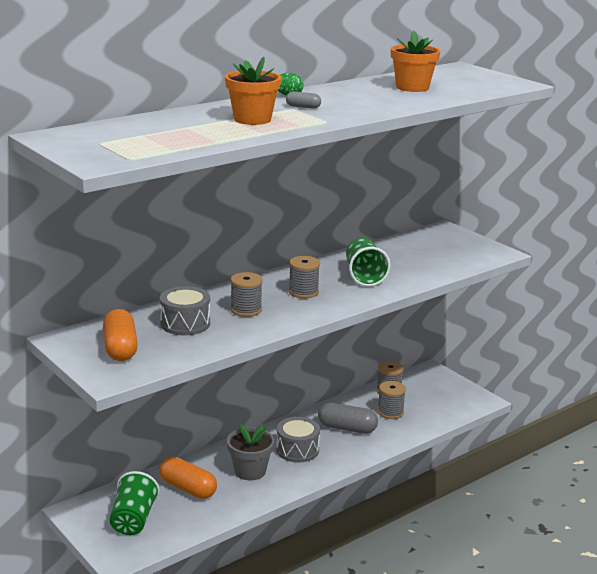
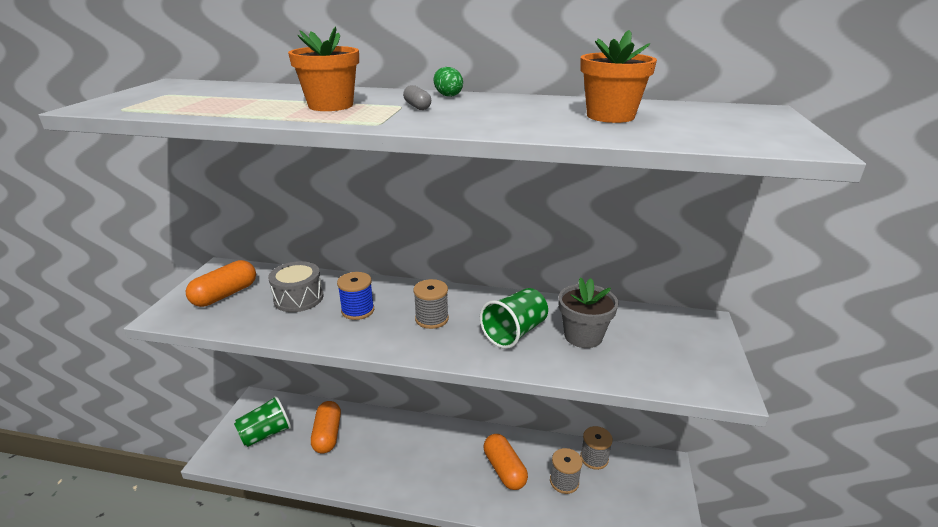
camera: 50 degrees right, 5 degrees up
grey flower pot [227,424,275,480] -> grey flower pot moved to [559,278,619,348]
grey spool [230,272,263,317] -> blue spool [337,272,374,320]
grey drum [276,417,320,462] -> none
grey capsule [318,403,378,434] -> orange capsule [484,434,528,490]

